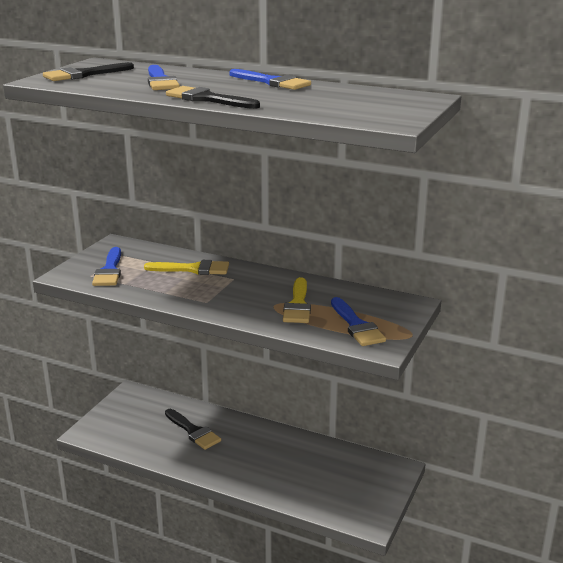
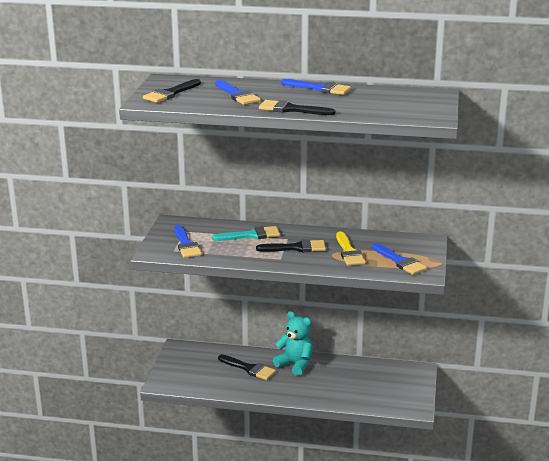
camera: 15 degrees left, 0 degrees up
yellow brush [144,260,229,275] -> turquoise brush [212,226,280,241]
none -> black brush [256,239,326,252]
none -> turquoise teddy bear [273,311,313,376]

